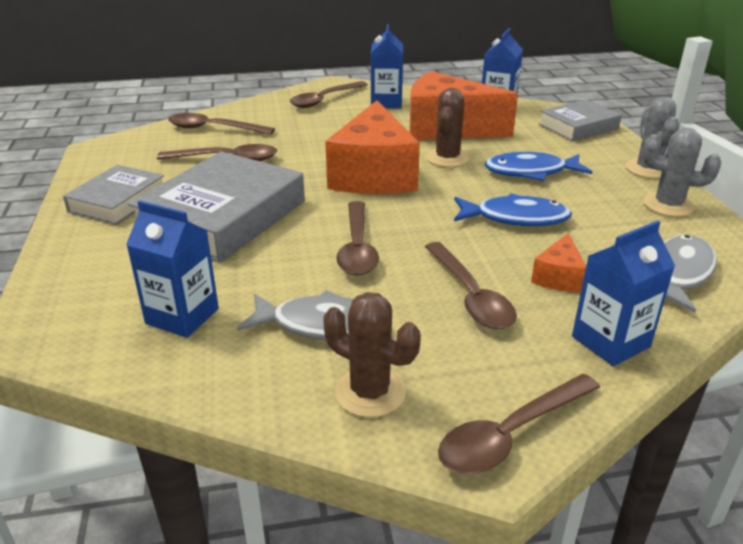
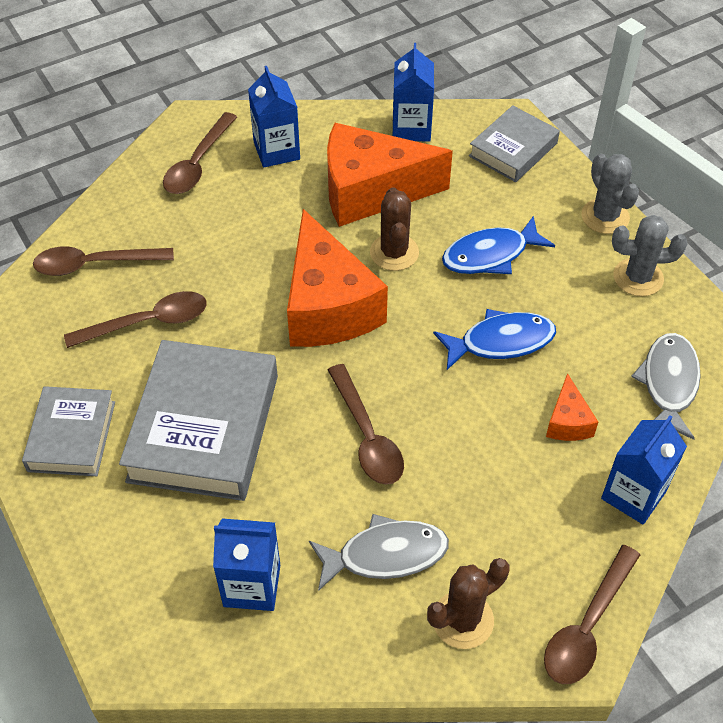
camera: 20 degrees left, 20 degrees up
brown cactus [324,292,421,418] -> brown cactus turned 45 degrees counterclockwise [427,558,509,649]
brown spoon [425,242,517,329] -> none

